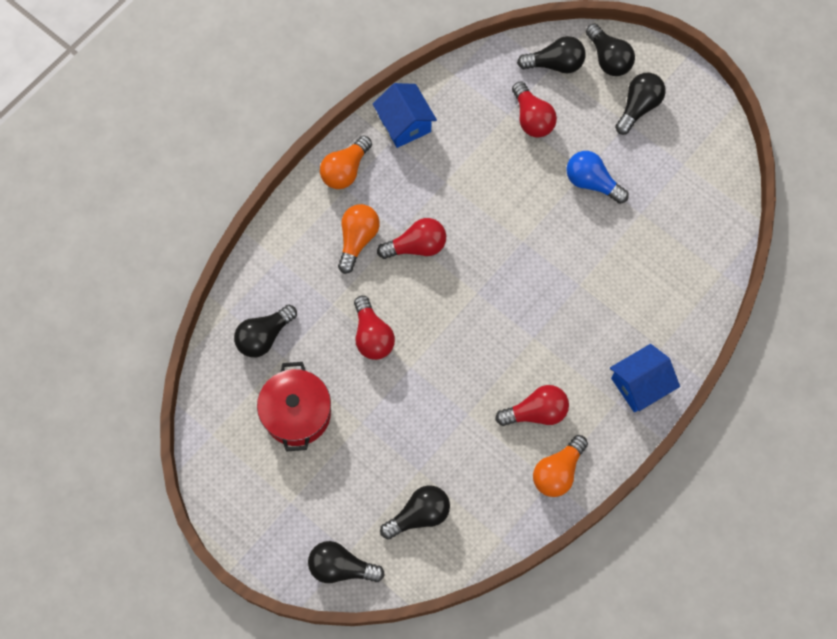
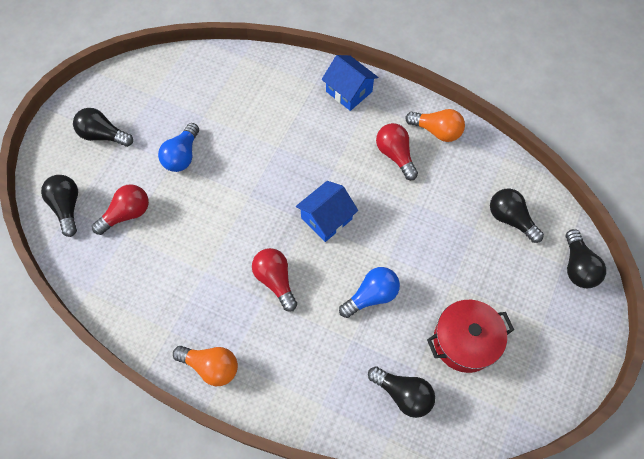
camera: 105 degrees left, 5 degrees down
orange light bulb [338,204,379,274] -> none
red light bulb [354,296,395,360] -> blue light bulb [339,267,400,318]
blue house [373,83,437,148] -> blue house moved to [296,181,358,242]
black light bulb [586,24,635,76] -> none

